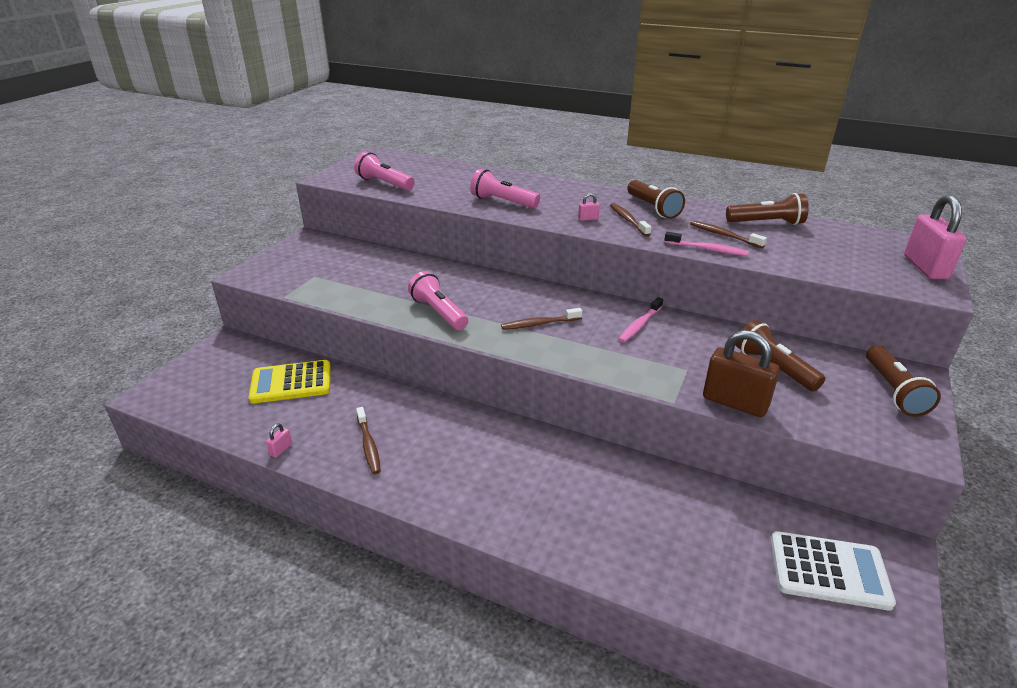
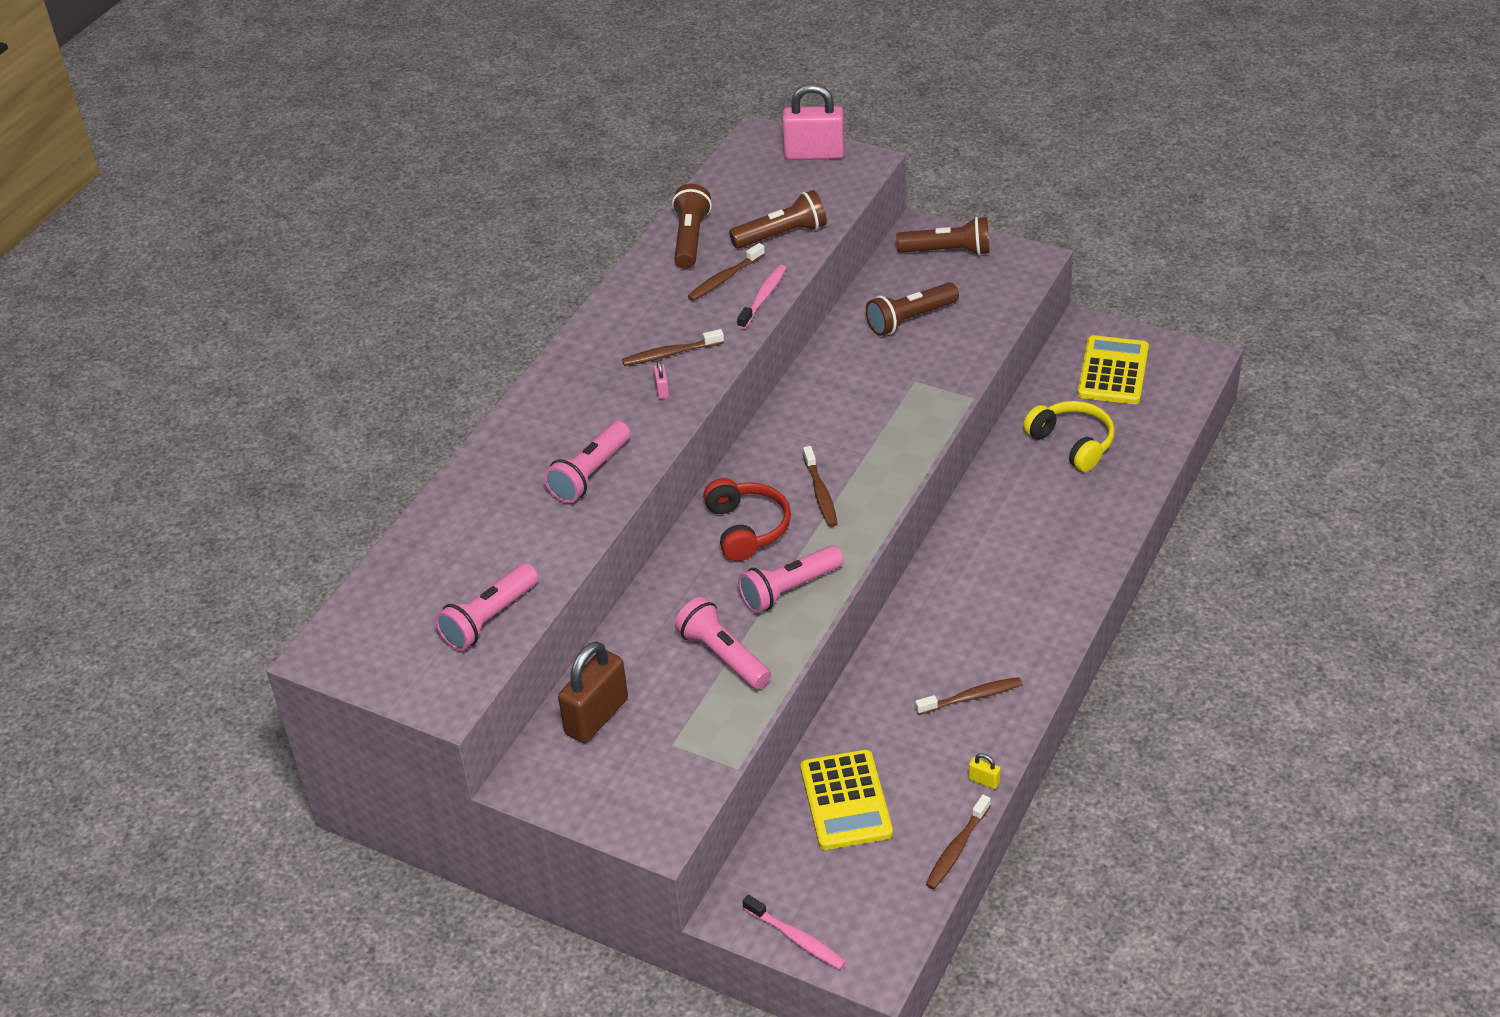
camera: 85 degrees left, 10 degrees up
pink padlock [266,423,292,458] -> yellow padlock [969,753,1001,789]
pink toothbrush [618,297,663,343] -> pink toothbrush moved to [743,895,846,969]
brown flashlight [627,180,685,219] -> brown flashlight moved to [729,190,827,249]
brown padlock [703,330,780,417] -> brown padlock moved to [558,641,628,743]
white calculator [771,531,896,611] -> yellow calculator [1078,335,1149,404]
none -> pink flashlight [675,597,771,689]
none -> red headphones [703,478,791,561]
none -> brown toothbrush [926,795,991,889]
none -> yellow headphones [1023,401,1115,472]

